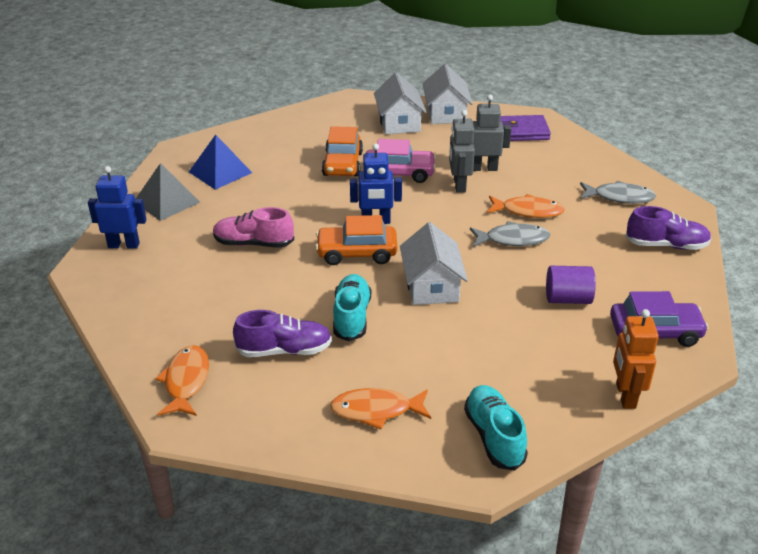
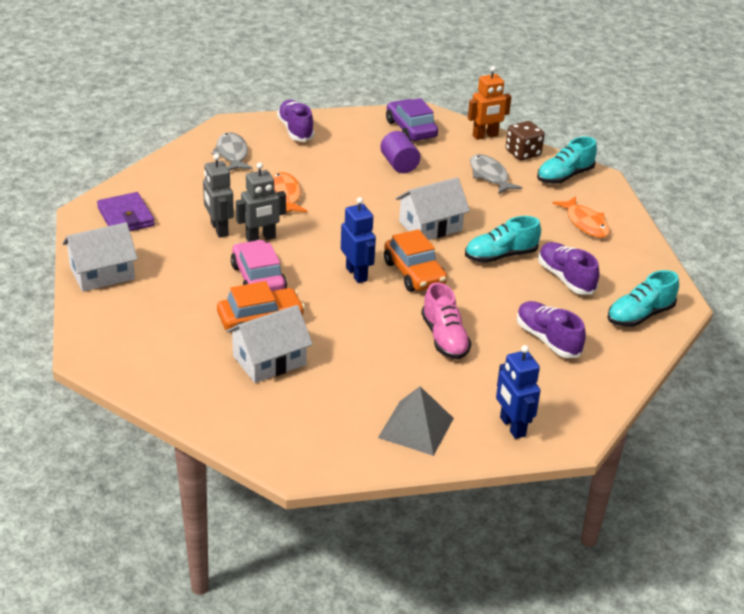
camera: 115 degrees left, 0 degrees up
orange fish [155,345,209,416] -> turquoise shoe [607,270,679,327]
blue pyramid [189,135,252,190] -> none
white house [374,72,427,134] -> white house moved to [226,305,313,383]
grey fish [470,221,550,247] -> grey fish moved to [470,154,522,195]
none -> brown dice [506,121,545,160]
none -> purple shoe [517,301,586,358]

